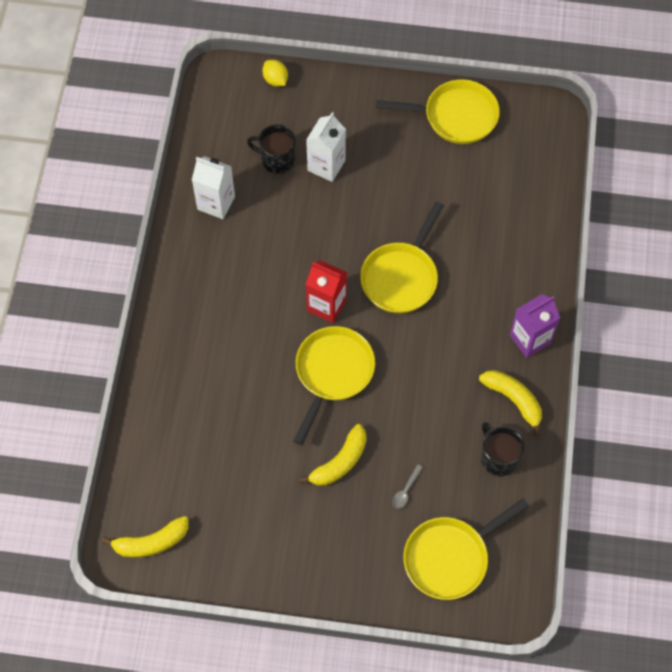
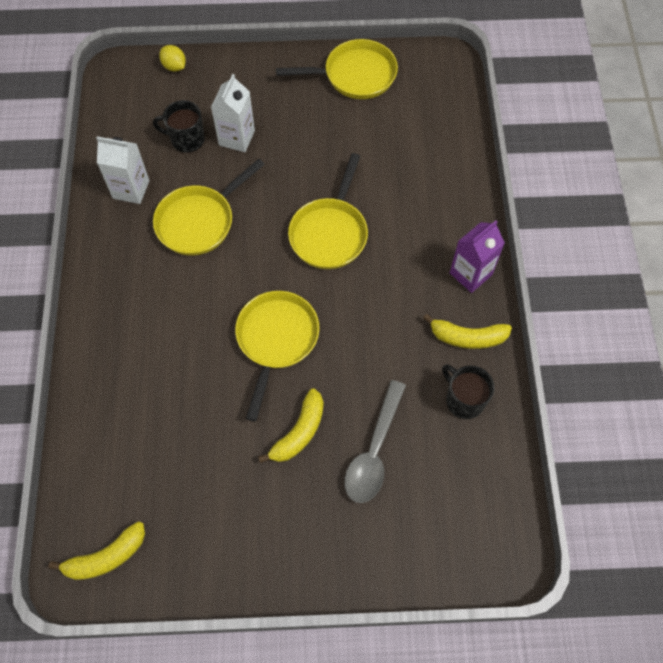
camera: 10 degrees left, 0 degrees up
red carton [305,260,347,323] -> none
grey spoon [392,464,423,509] -> grey spoon [345,380,406,503], size x2.38
yellow pan [404,498,529,600] -> yellow pan moved to [153,159,265,255]
yellow banana [479,370,542,436] -> yellow banana turned 150 degrees clockwise [423,314,512,349]

